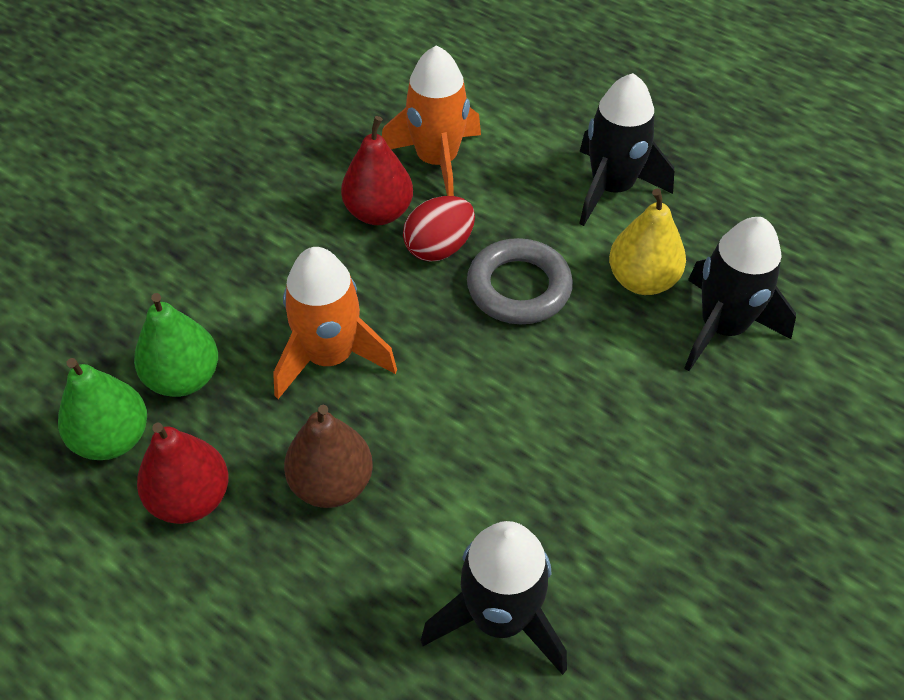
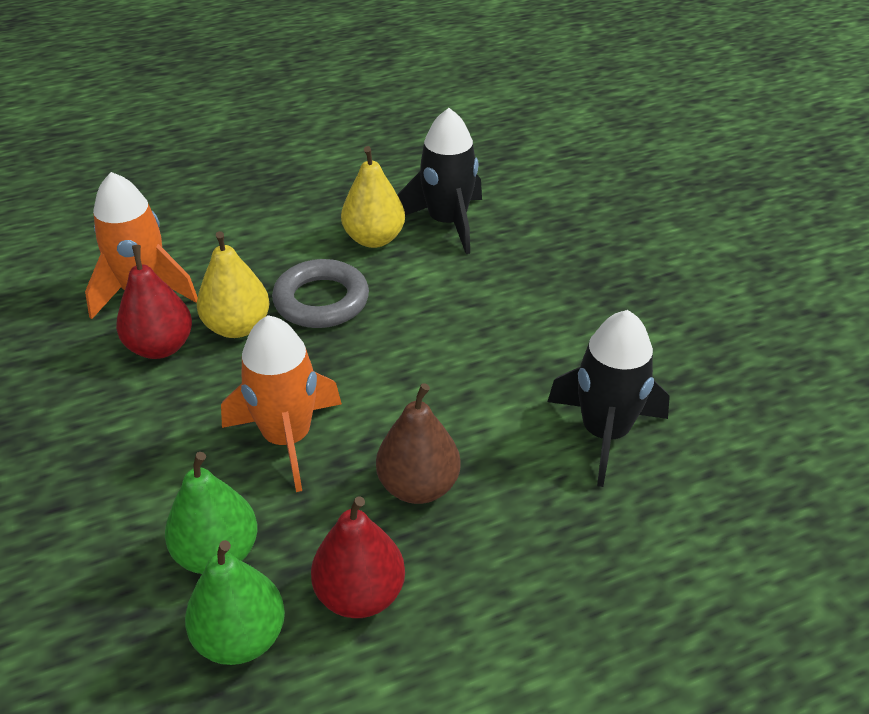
camera: 60 degrees left, 10 degrees down
red egg [403,196,475,262] -> yellow pear [197,231,270,338]
black rocket [579,73,674,226] -> none

